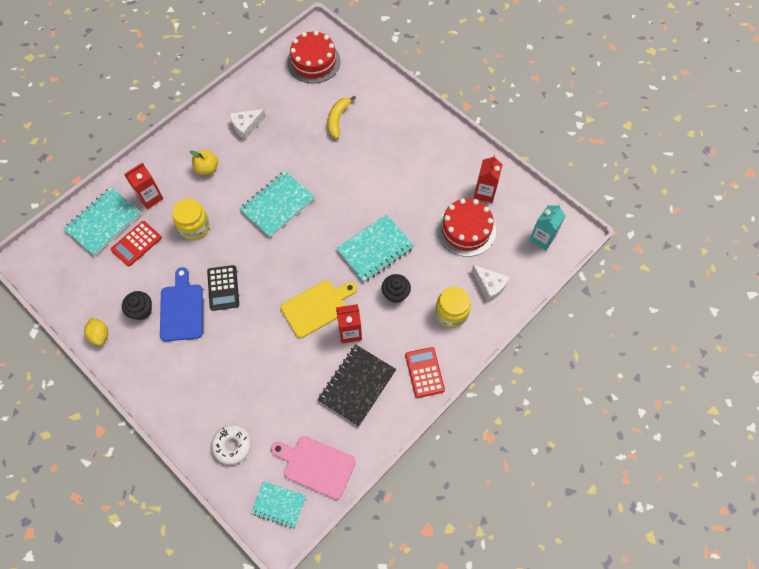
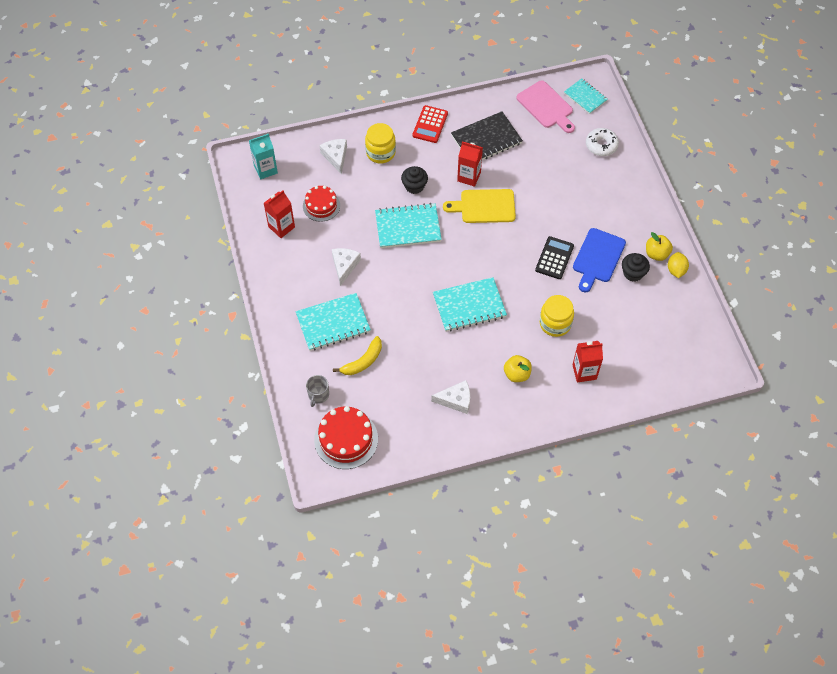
camera: 150 degrees left, 5 degrees down
turquoise notebook [63,187,141,256] -> turquoise notebook moved to [296,293,371,351]
red calculator [111,221,162,266] -> none
red cake [437,198,496,257] -> red cake [303,186,340,222], size x0.65
none -> grey mug [306,375,329,407]
none -> white cheese [332,248,361,286]
none -> yellow apple [646,232,673,261]

